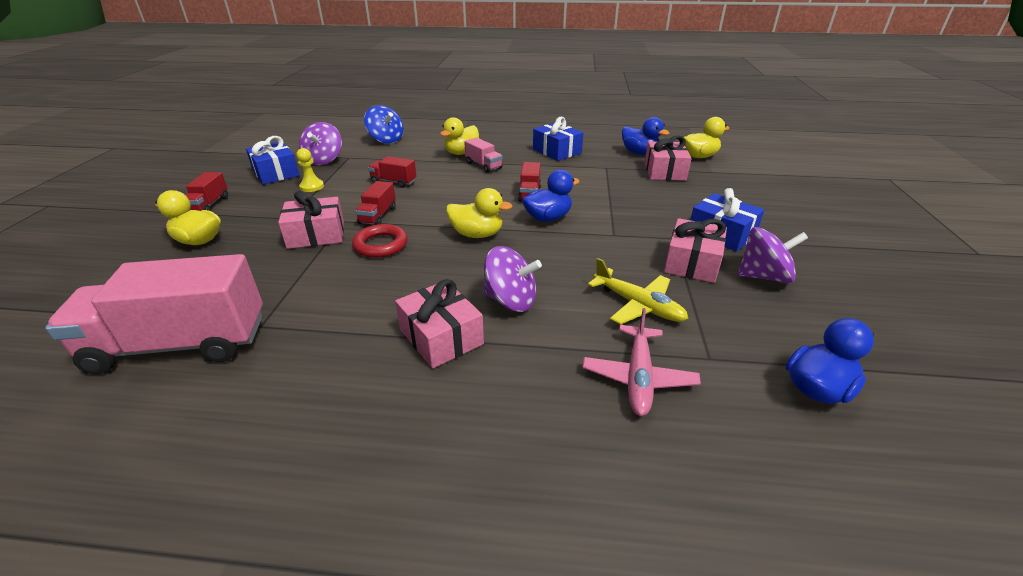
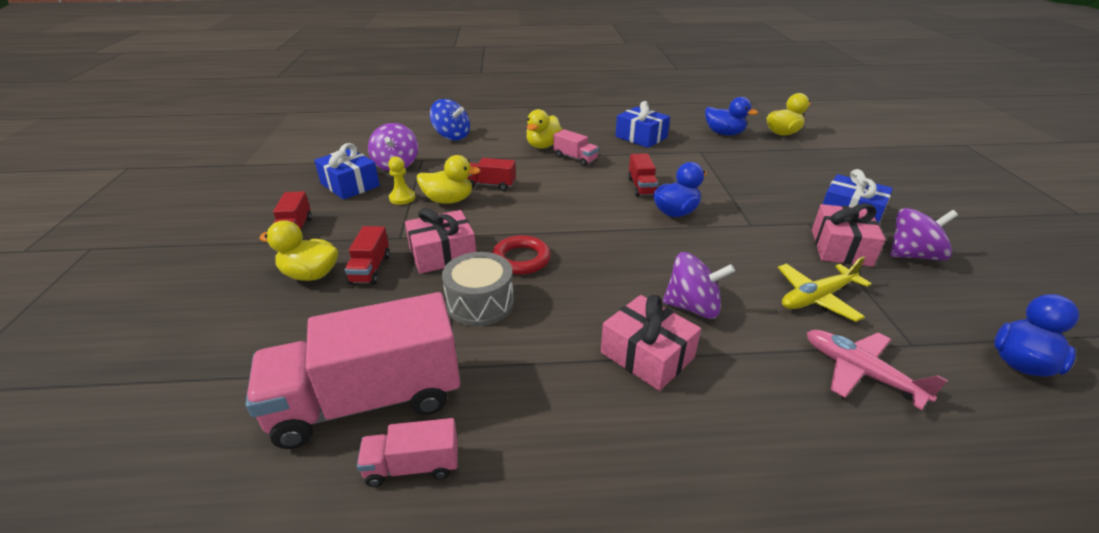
camera: 10 degrees left, 0 degrees up
red truck [355,181,396,225] -> red truck moved to [345,226,390,285]
yellow duck [446,188,513,238] -> yellow duck moved to [417,155,480,204]
pink plane [583,308,701,416] -> pink plane turned 135 degrees clockwise [807,330,948,410]
yellow plane [588,258,688,325] -> yellow plane turned 120 degrees clockwise [778,256,872,322]
pink gift [644,136,692,181] -> none
none -> pink truck [357,418,458,487]
none -> grey drum [442,252,514,326]

